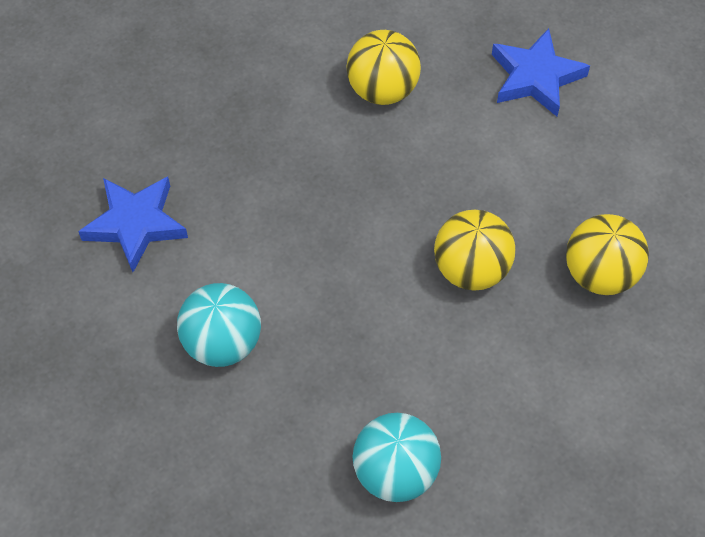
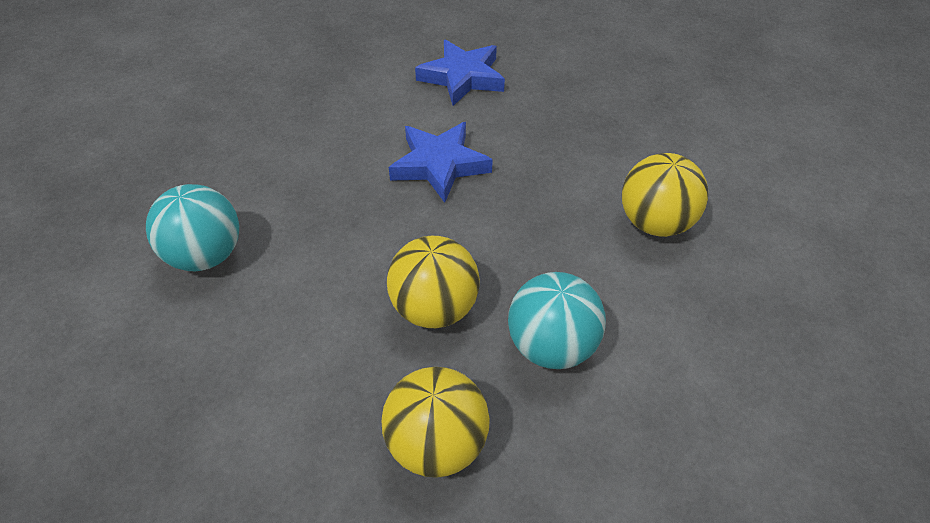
camera: 85 degrees right, 10 degrees down
turquoise ball [177,283,261,367] -> turquoise ball moved to [508,272,606,369]
blue star [492,28,590,117] -> blue star moved to [389,122,493,203]

